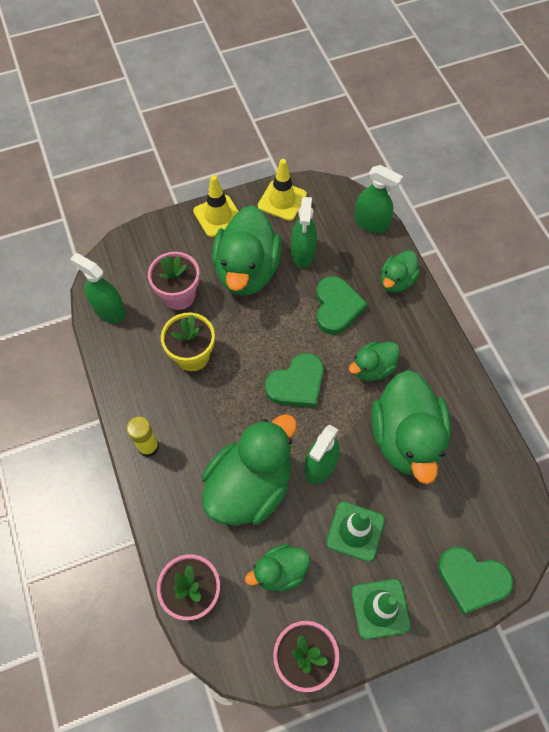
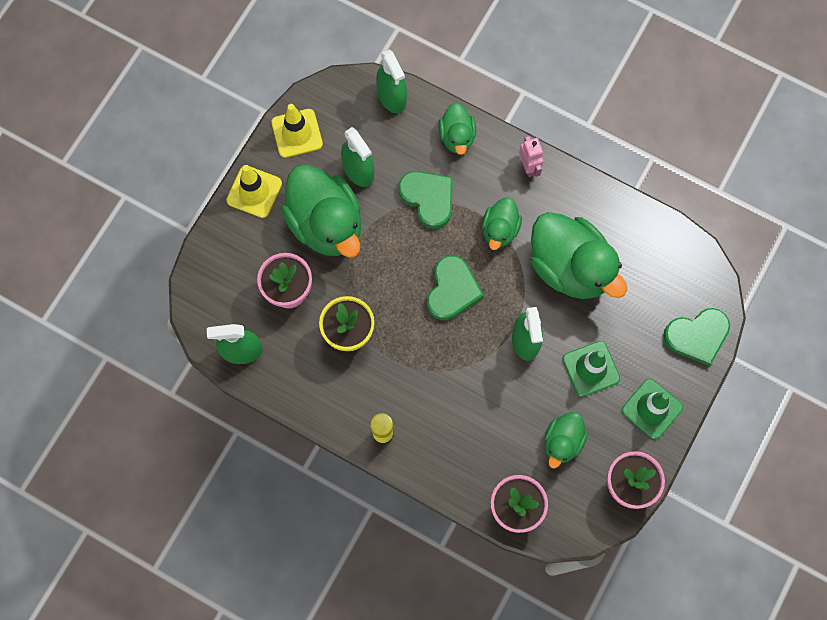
camera: 40 degrees left, 10 degrees up
green duck [202,414,297,525] -> none
green spray bottle [355,165,403,233] -> green spray bottle turned 75 degrees clockwise [376,49,407,113]
none -> pink robot [519,136,543,177]

